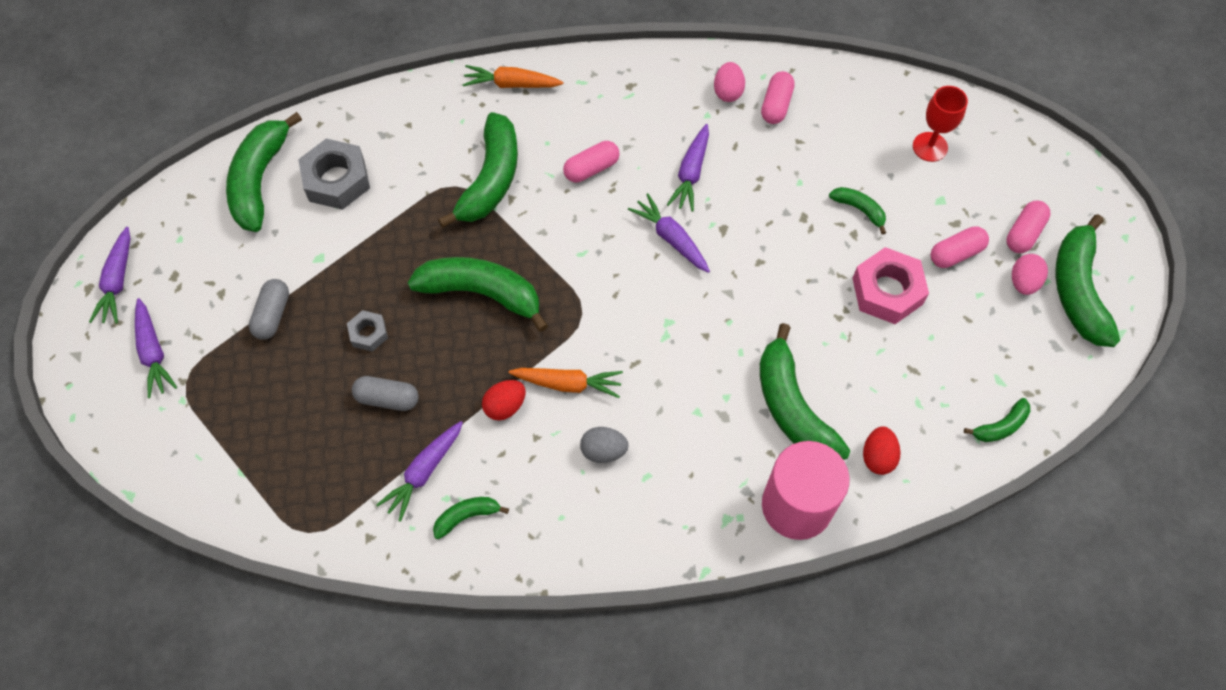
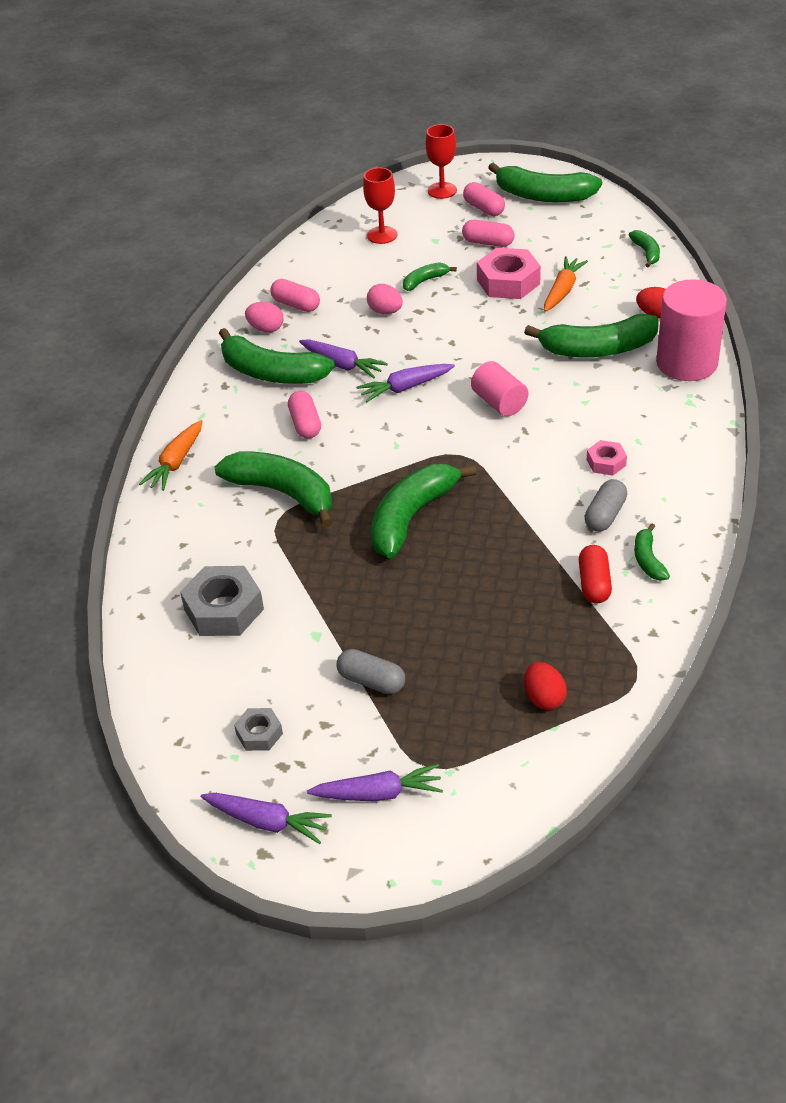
camera: 70 degrees left, 20 degrees down
green banana [226,112,302,232] -> green banana moved to [219,328,335,384]
grey nut [347,310,388,352] -> grey nut moved to [234,708,283,751]
grey capsule [352,376,419,411] -> grey capsule moved to [584,479,627,532]
purple carrot [376,421,463,522] -> red capsule [579,545,612,604]
red egg [482,380,526,421] -> red egg moved to [524,662,567,710]
orange carrot [509,368,623,398] -> orange carrot moved to [544,256,588,312]
grey egg [580,427,629,463] -> pink nut [587,440,627,475]
pink capsule [930,226,989,268] -> pink capsule turned 60 degrees counterclockwise [462,220,514,247]
pink egg [1012,254,1048,295] -> pink egg moved to [367,284,403,314]
none -> red goblet [426,124,457,199]
none -> pink cylinder [471,361,528,416]

